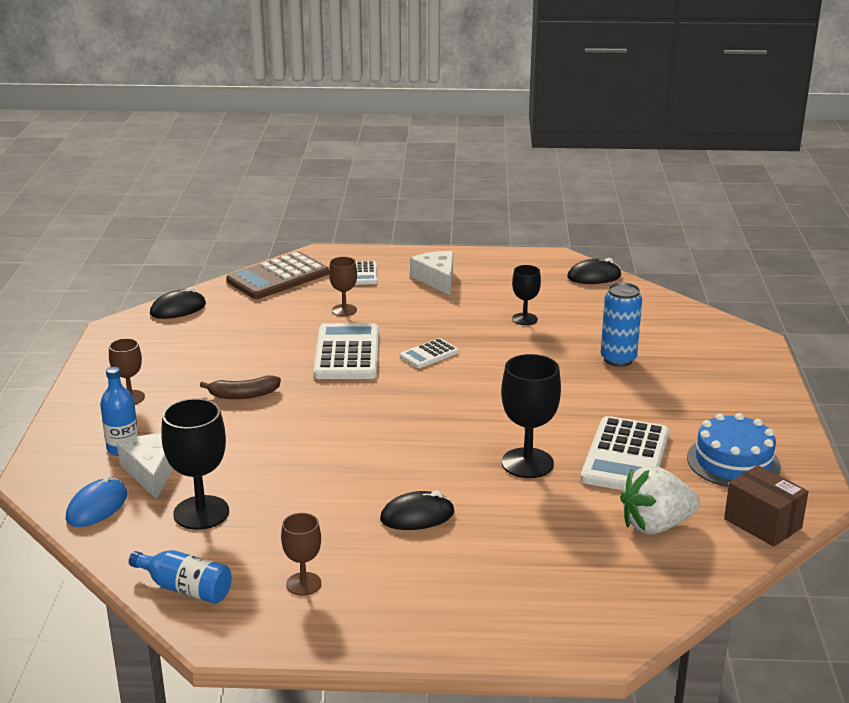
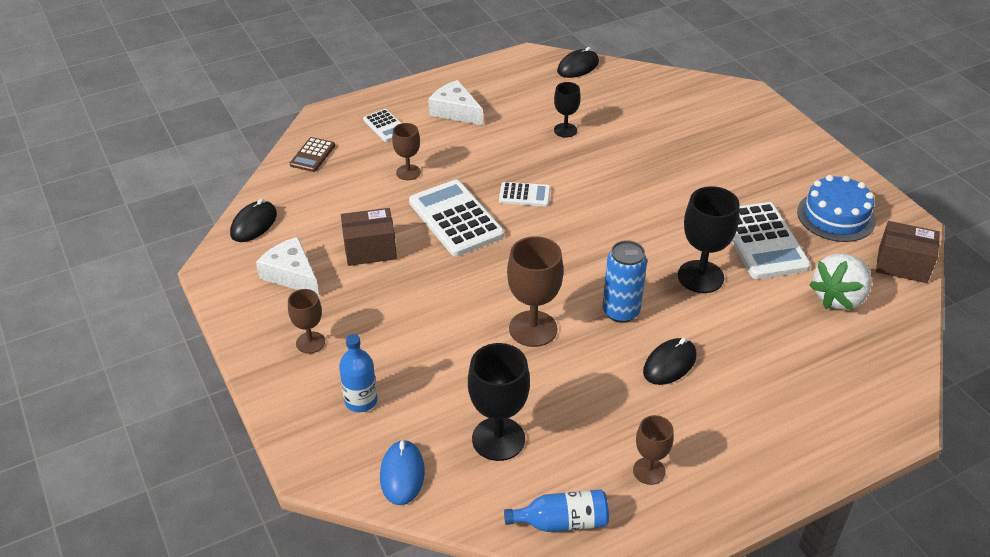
camera: 30 degrees left, 15 degrees up
white cheese [117,434,173,500] -> white cheese moved to [256,237,319,296]
brown banana [200,375,281,399] -> none
brown calculator [226,251,329,299] -> brown calculator [290,137,335,172], size x0.52
white calculator [400,338,459,368] -> white calculator turned 105 degrees counterclockwise [499,182,551,206]
blue can [601,282,642,367] -> blue can moved to [603,240,647,323]
none -> brown box [341,208,397,266]
none -> brown goblet [507,236,564,347]

